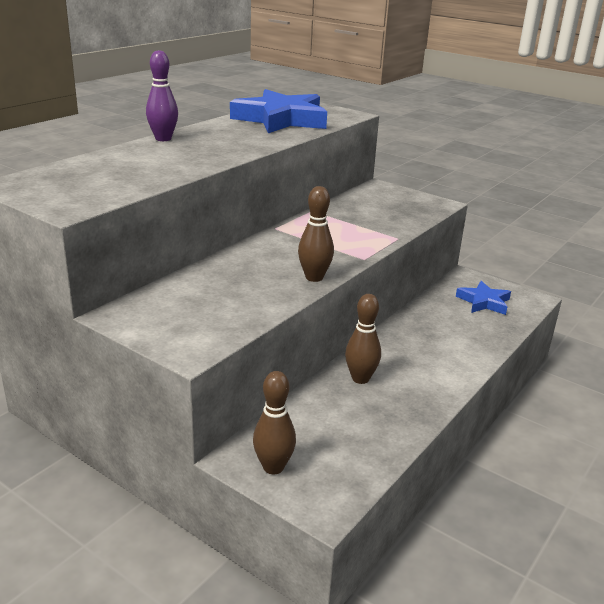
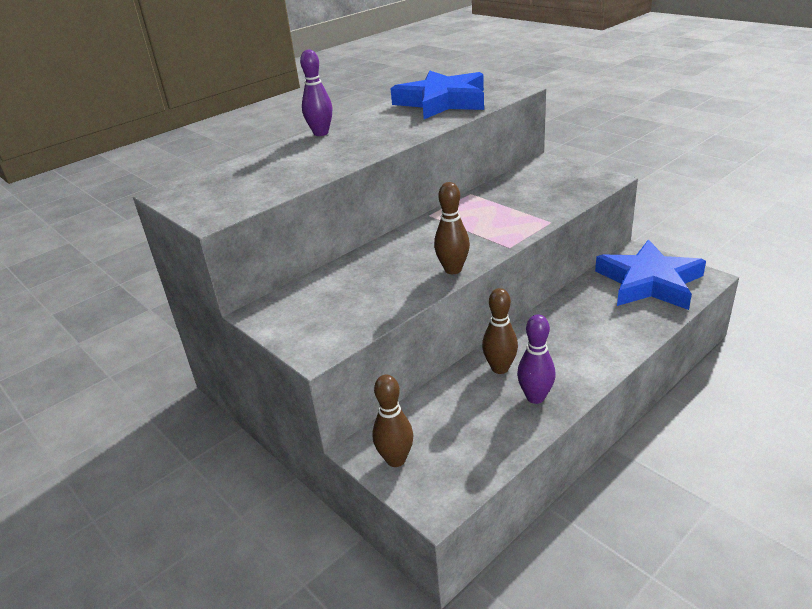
camera: 15 degrees right, 5 degrees up
blue star [456,281,511,315] -> blue star [595,240,706,310], size x1.86
none -> purple bowling pin [517,314,556,404]

